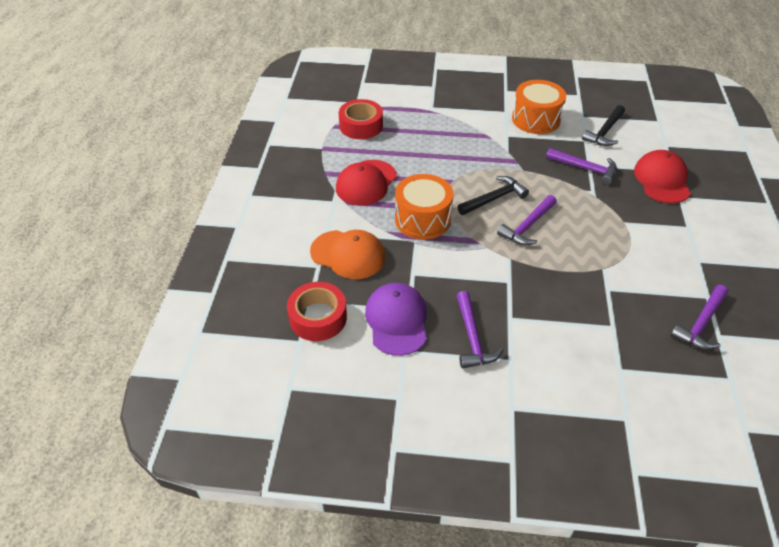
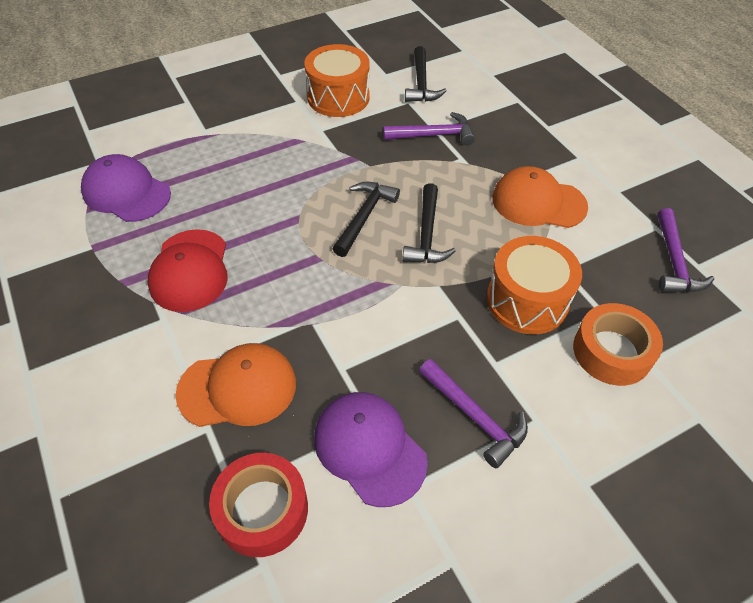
camera: 35 degrees left, 5 degrees up
red tape [339,99,383,139] -> purple cap [81,154,171,222]
orange drum [395,174,454,239] -> orange drum moved to [486,236,582,334]
purple hammer [497,195,557,245] -> black hammer [402,183,456,263]
red cap [634,150,691,204] -> none
none -> orange cap [492,166,588,228]
none -> orange tape [573,303,663,386]

